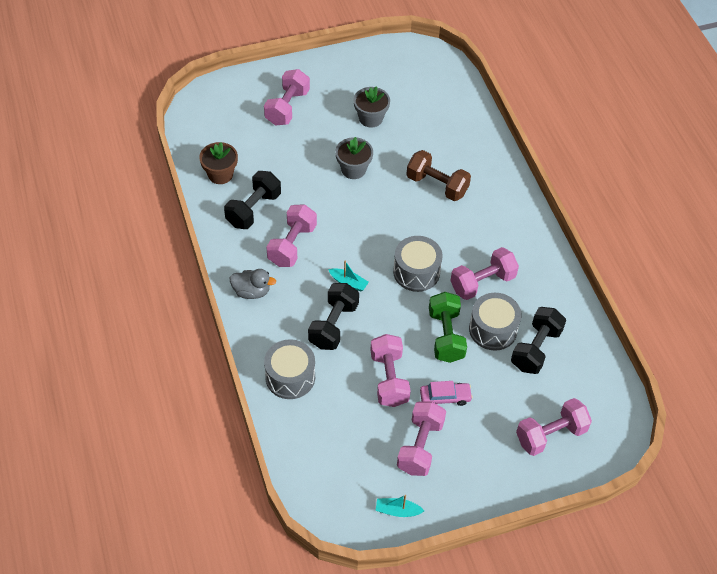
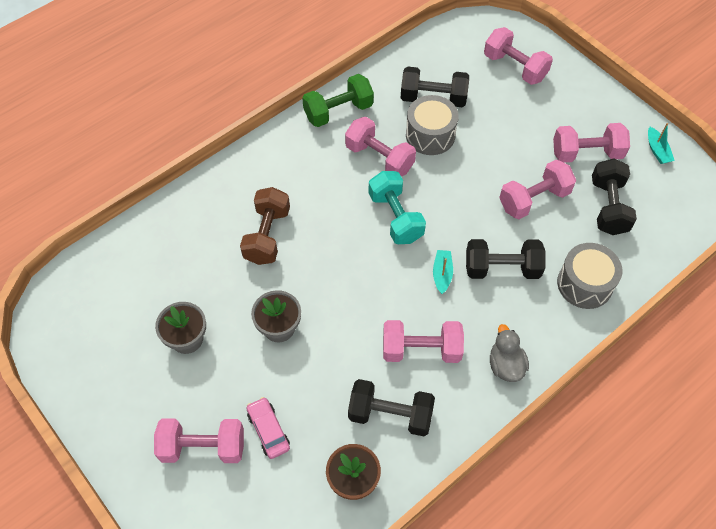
camera: 110 degrees left, 5 degrees up
grey drum [393,236,443,292] -> turquoise dumbbell [369,171,426,244]
pink car [420,381,473,406] -> pink car moved to [246,397,290,459]
green dumbbell [429,292,467,363] -> green dumbbell moved to [302,74,374,127]
none -> black dumbbell [592,159,637,235]

